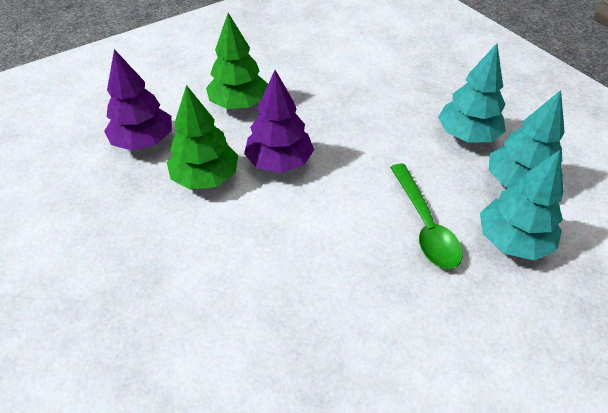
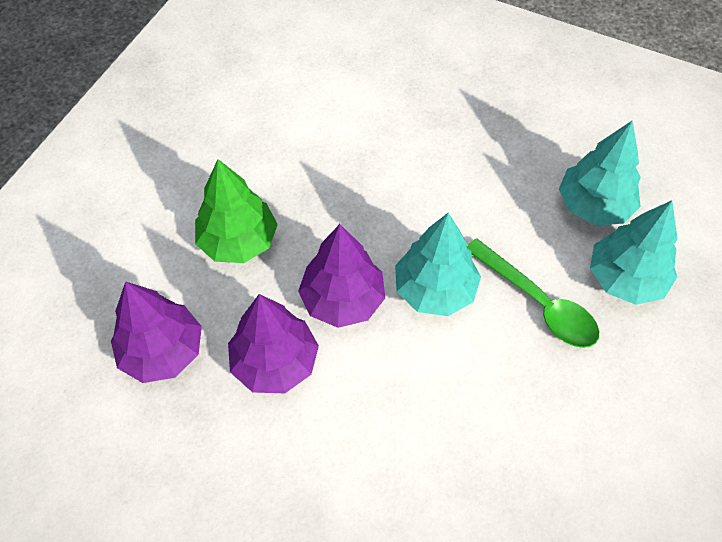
camera: 30 degrees left, 10 degrees up
green tree [167,85,238,190] -> purple tree [228,294,319,393]
turquoise tree [438,43,506,143] -> turquoise tree moved to [395,213,481,316]

